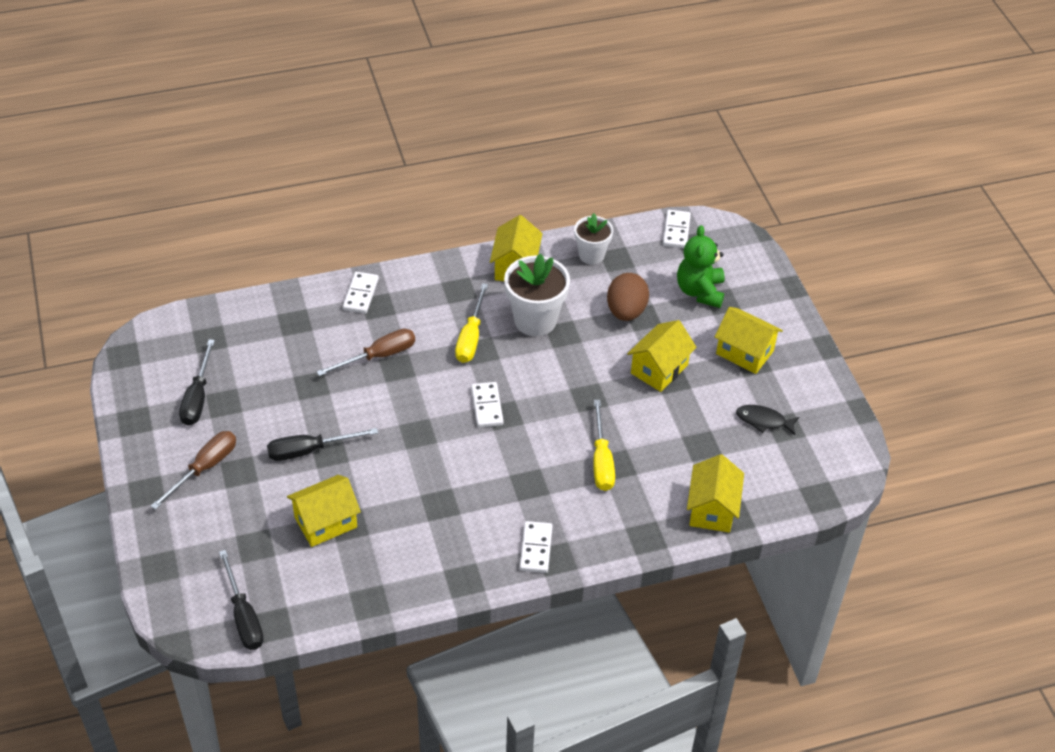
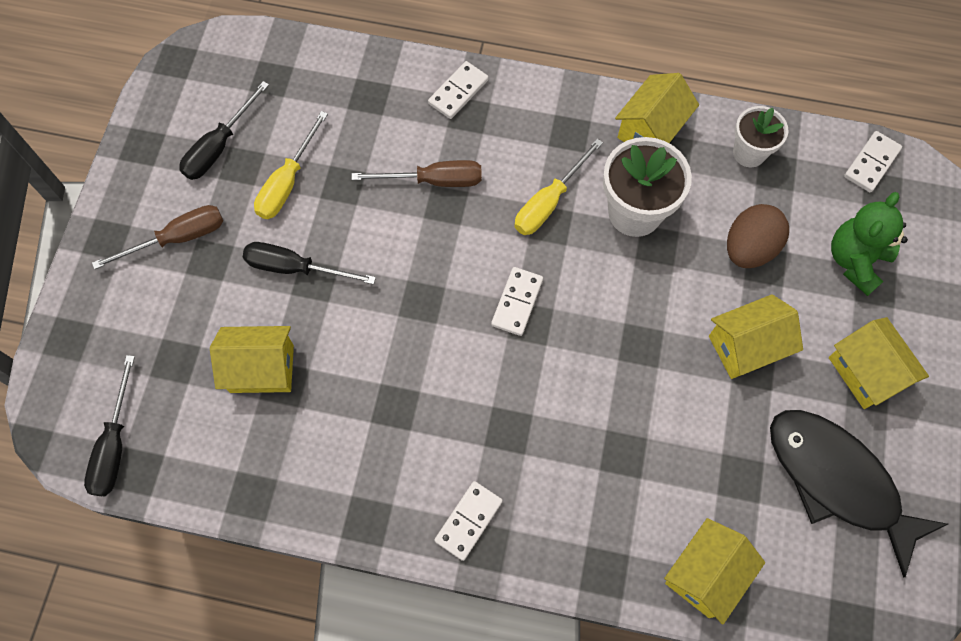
camera: 30 degrees right, 20 degrees up
yellow screwdriver [593,400,615,491] -> yellow screwdriver moved to [254,111,328,219]
black fish [736,405,799,435] -> black fish [770,410,948,578], size x2.24

